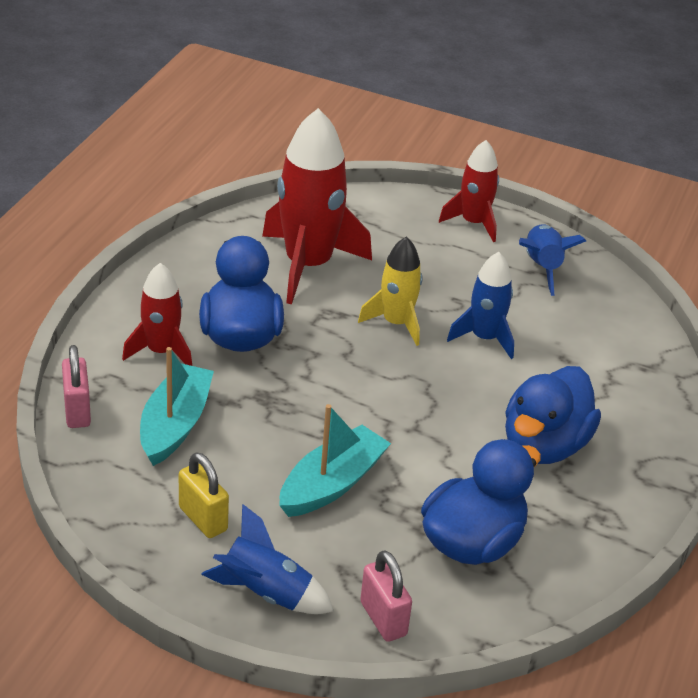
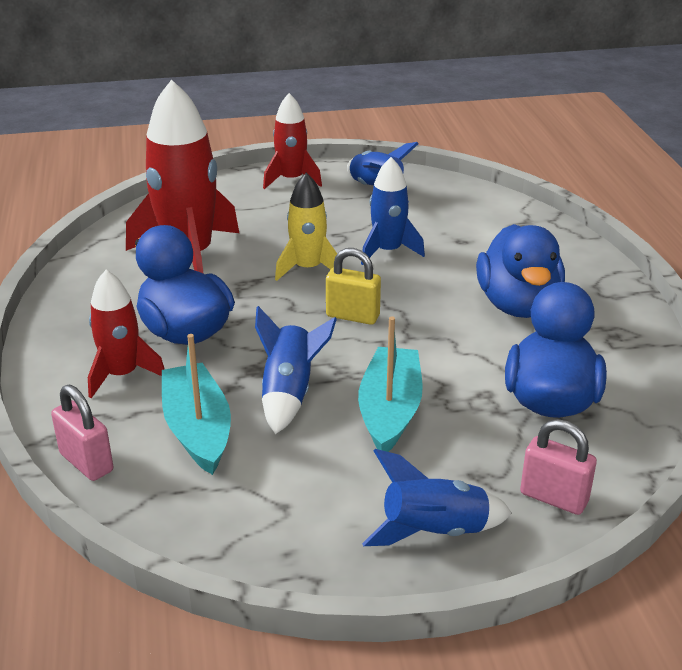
camera: 30 degrees left, 5 degrees down
yellow padlock [179,452,229,538] -> yellow padlock moved to [326,248,381,325]
none -> blue rocket [255,306,337,434]

